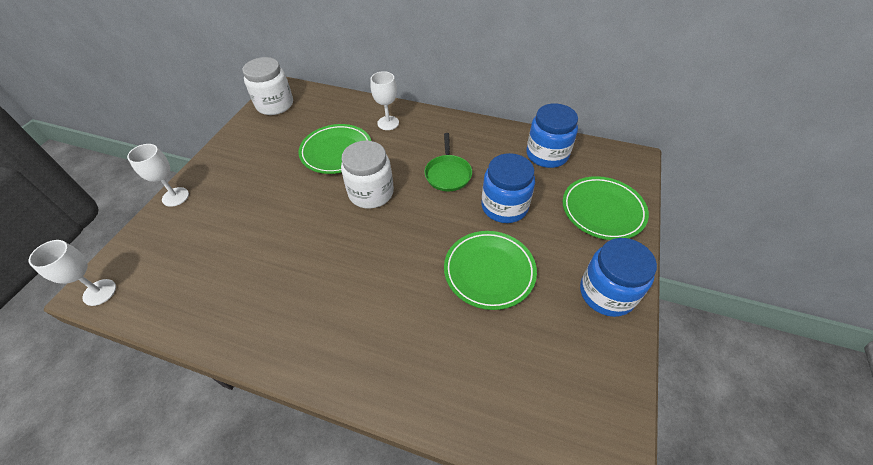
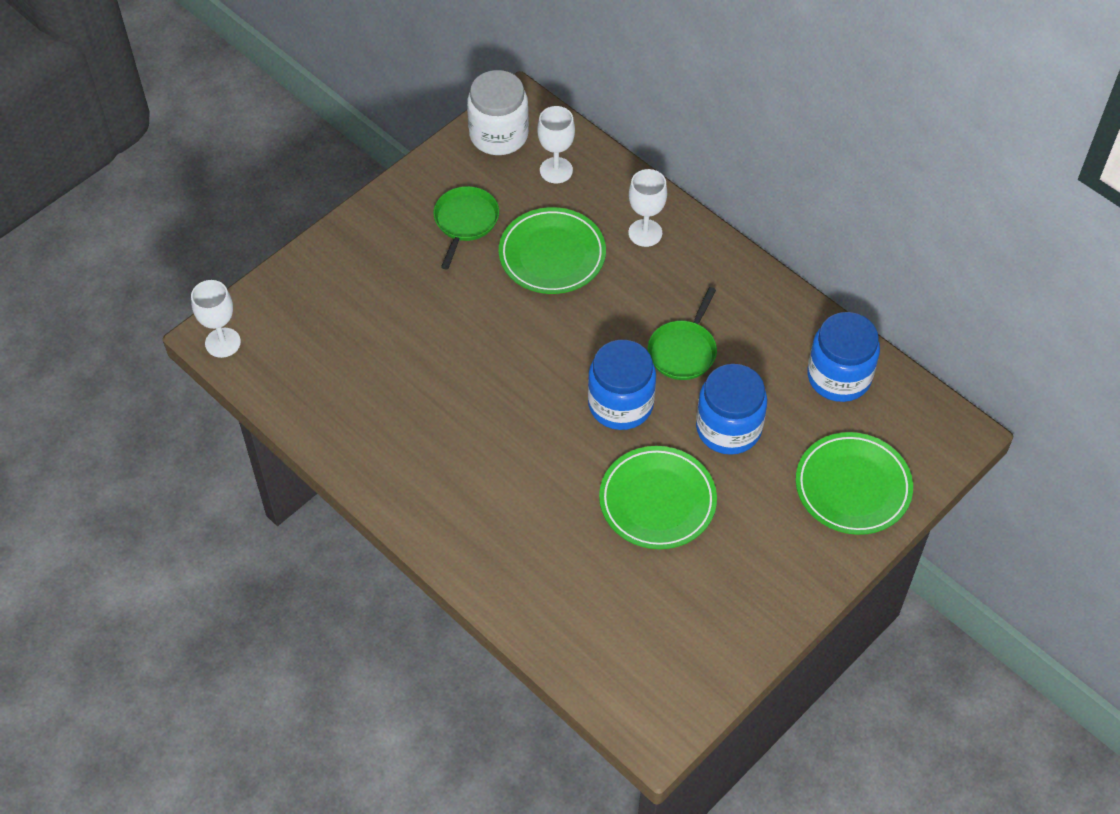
camera: 25 degrees right, 5 degrees up
white goblet [127,144,189,207] -> white goblet moved to [537,106,575,183]
white jar [341,141,394,209] -> none
blue jar [580,238,657,317] -> blue jar moved to [588,340,656,430]
none -> green pan [433,186,499,269]

